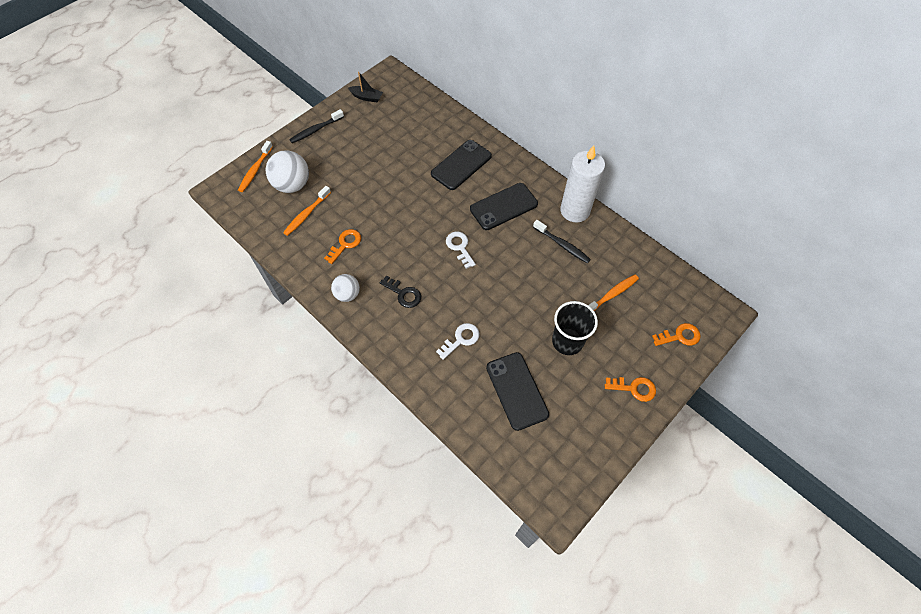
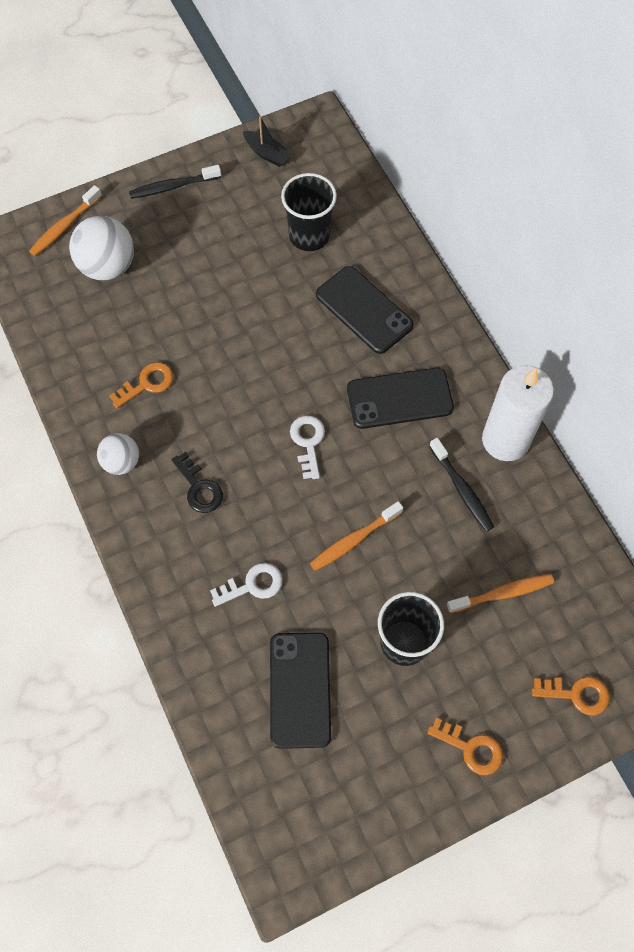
camera: 20 degrees right, 5 degrees up
orange toothbrush [283,186,331,236] -> orange toothbrush moved to [310,501,403,571]
black phone [431,140,492,190] -> black phone turned 75 degrees clockwise [316,266,414,354]
none -> black cup [281,173,337,251]

